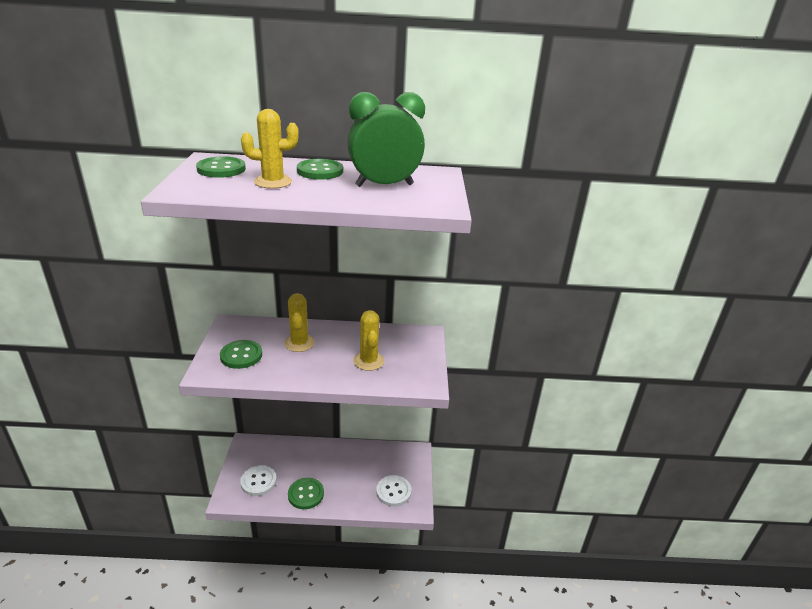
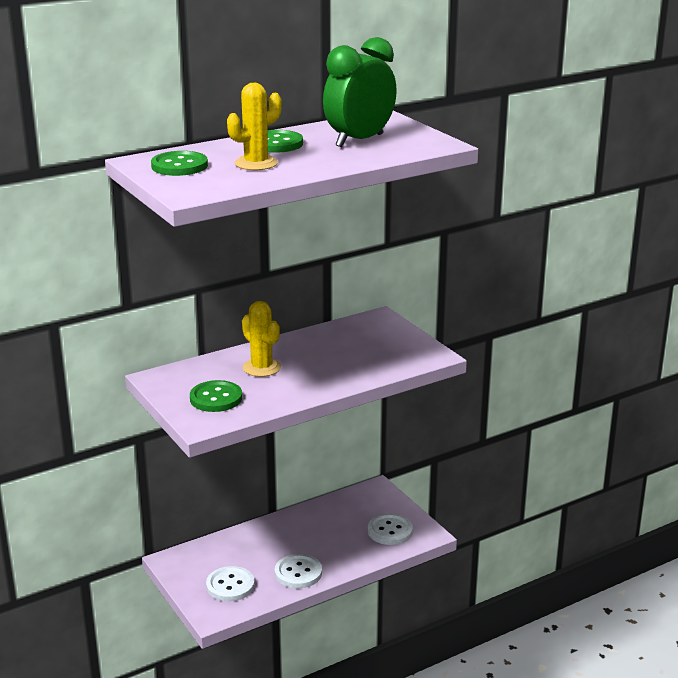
camera: 30 degrees left, 5 degrees down
green button [288,478,324,509] -> white button [275,554,322,588]
yellow cactus [353,310,384,371] -> none

